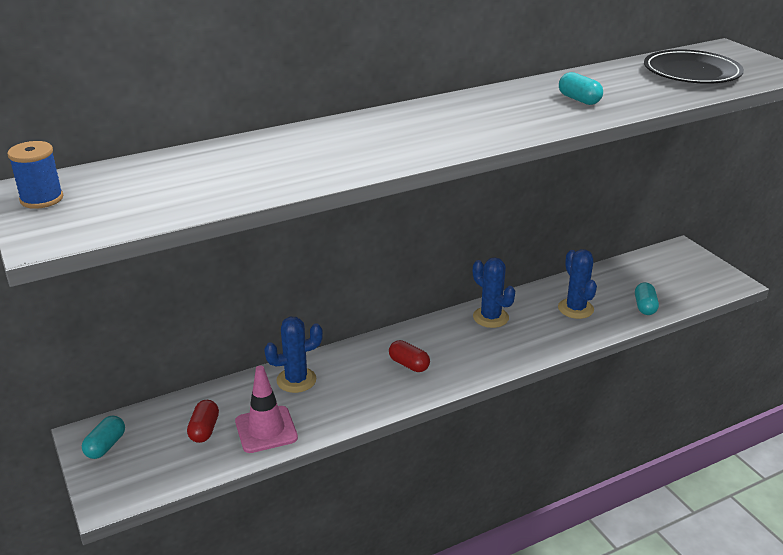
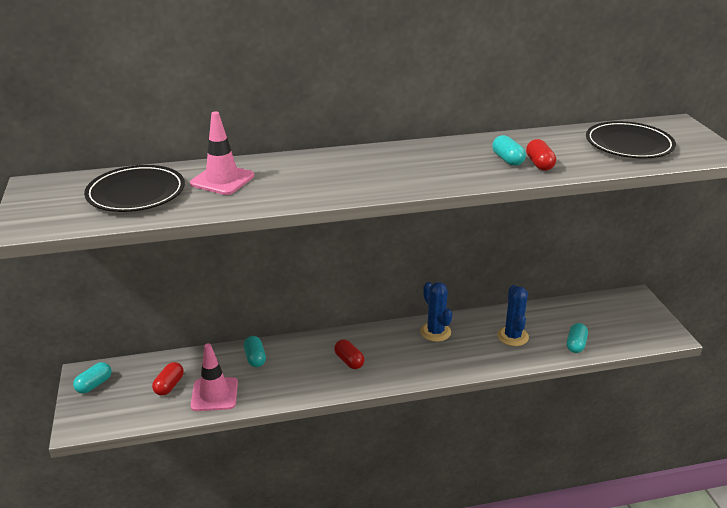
camera: 15 degrees right, 0 degrees up
blue spool [7,141,63,209] -> none
blue cactus [264,317,323,393] -> turquoise capsule [244,336,266,367]
none -> black plate [84,165,185,212]
none -> pink traffic cone [190,111,254,195]
none -> red capsule [526,139,556,171]

